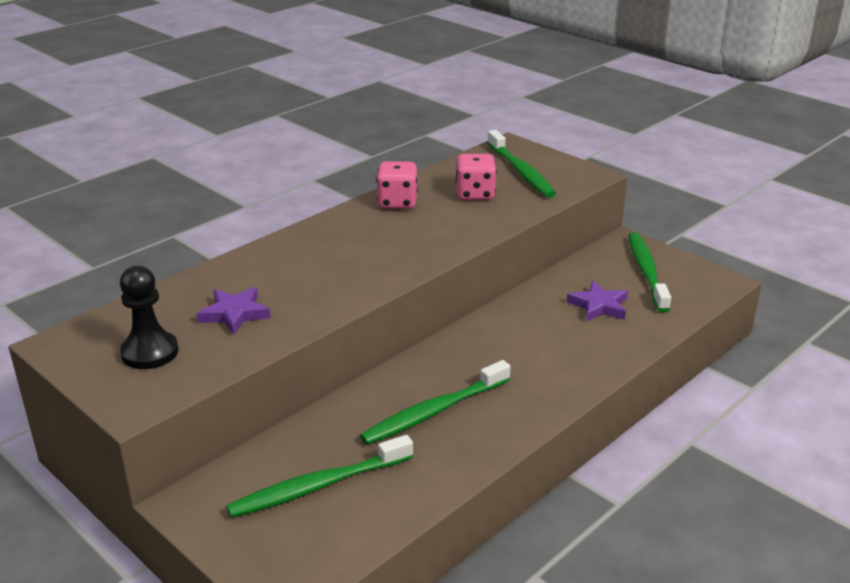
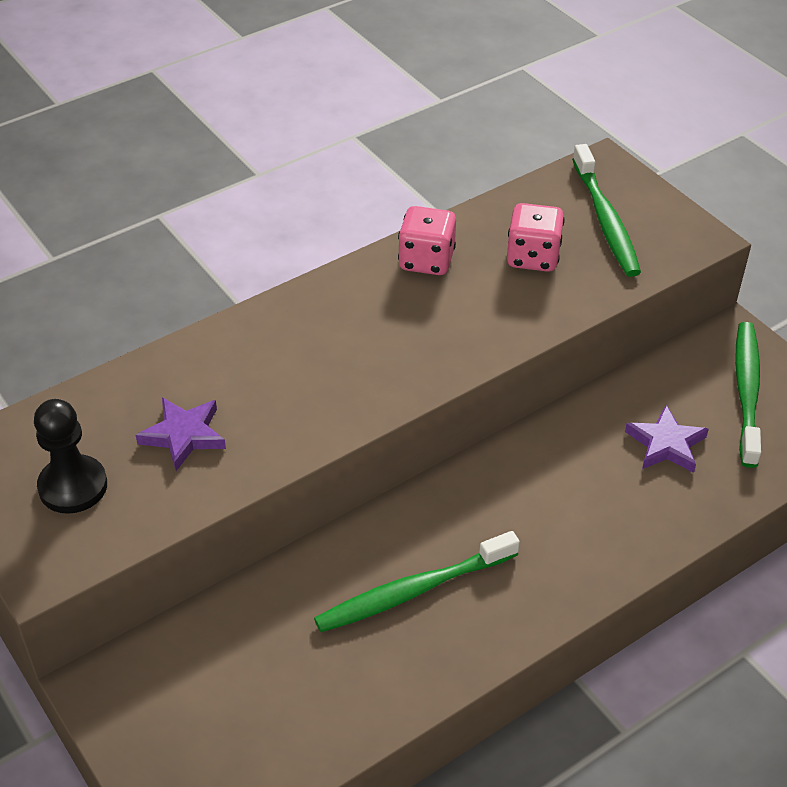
camera: 10 degrees right, 15 degrees up
green toothbrush [226,435,413,518] -> none

